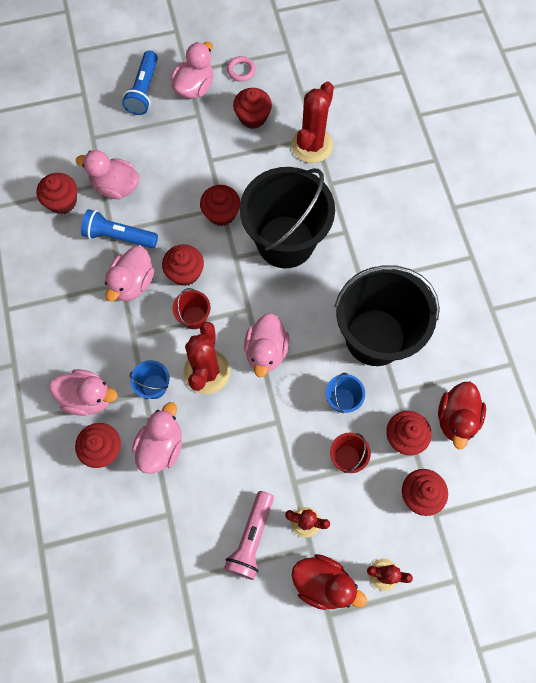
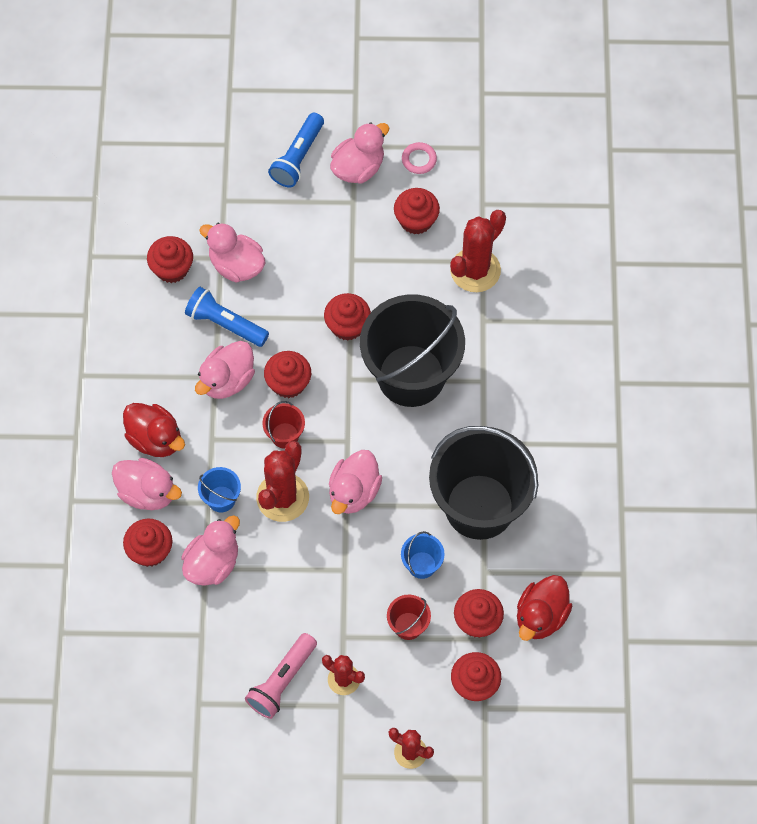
camera: 15 degrees right, 5 degrees down
red duck [291,554,367,610] -> red duck moved to [123,403,185,457]

